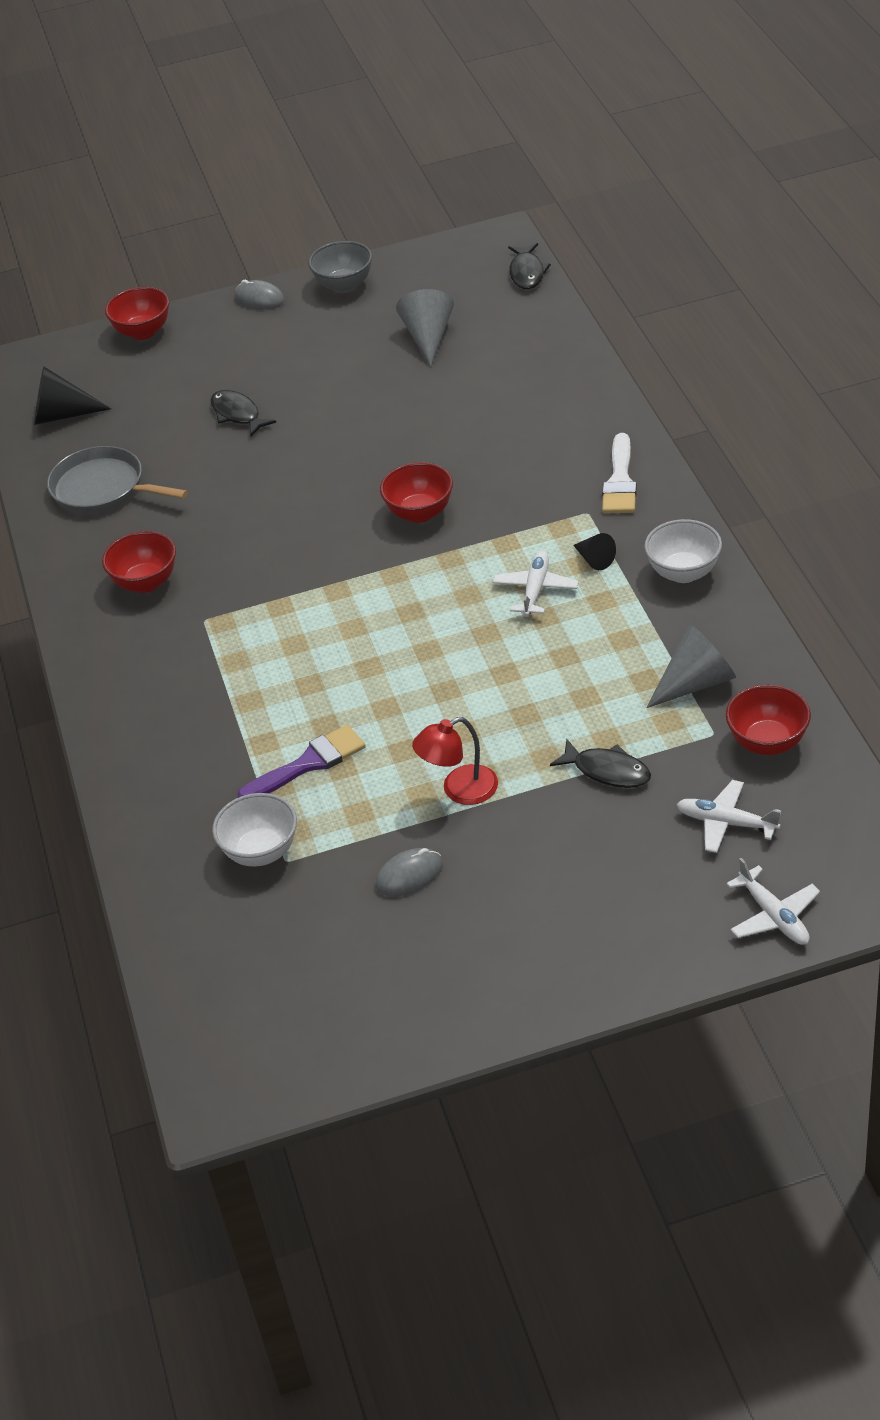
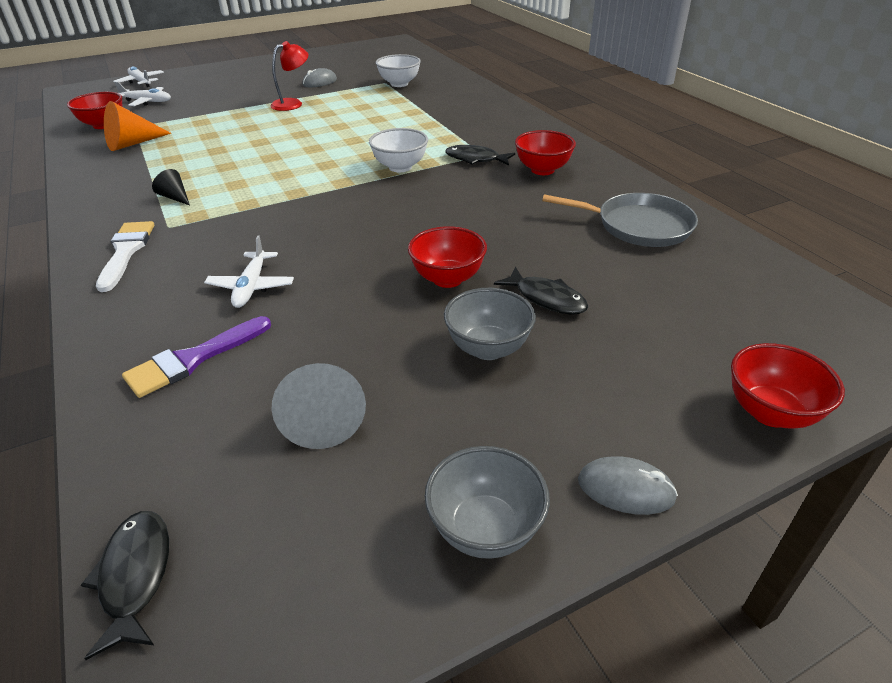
camera: 165 degrees right, 5 degrees down
black cone [34,367,111,425] -> none
purple brush [237,725,366,798] -> purple brush moved to [122,316,271,398]
red bowl [380,462,453,523] -> red bowl moved to [408,226,487,288]
white plane [492,551,579,617] -> white plane moved to [204,235,294,308]
black fish [550,739,651,788] -> black fish moved to [445,145,515,166]
white bowl [644,519,722,583] -> white bowl moved to [369,128,428,172]
grey cone [646,625,736,708] -> orange cone [104,101,171,151]
none -> grey bowl [444,288,536,360]

